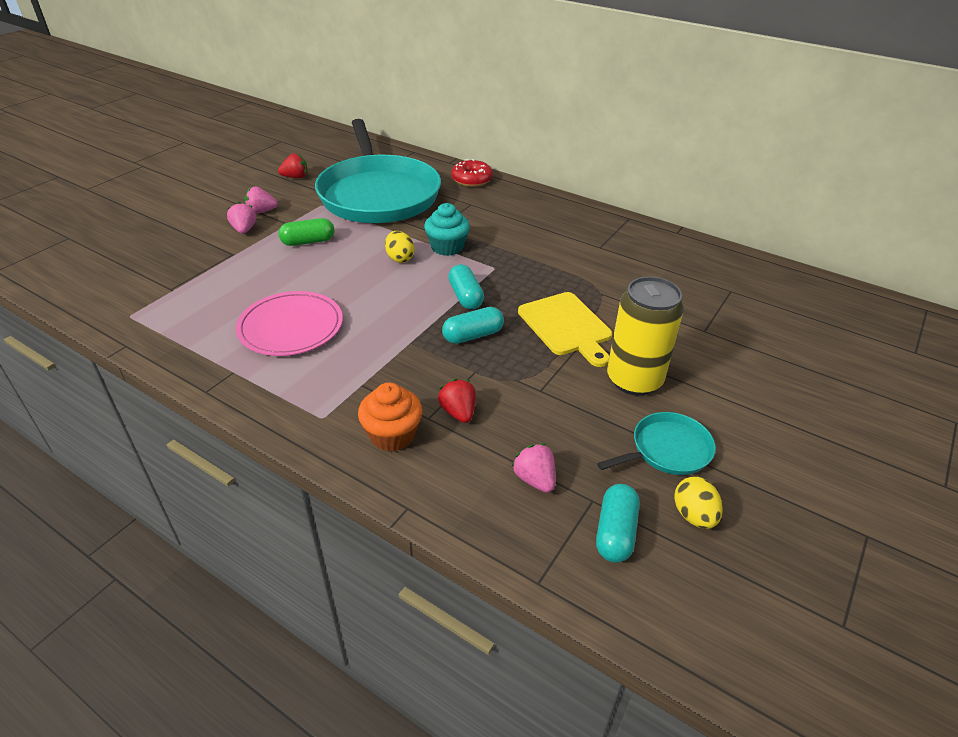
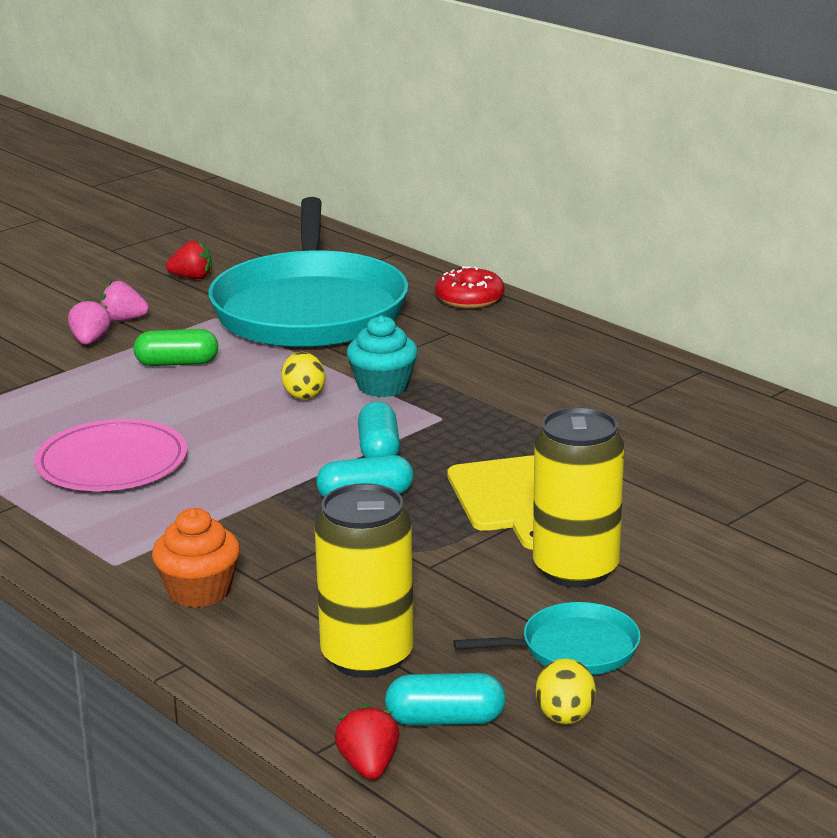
camera: 15 degrees right, 15 degrees down
red strawberry [438,379,476,423] -> red strawberry moved to [335,704,399,780]
pink strawberry [512,443,556,493] -> yellow can [314,483,414,678]
turquoise capsule [596,484,640,563] -> turquoise capsule turned 60 degrees clockwise [385,673,506,726]

